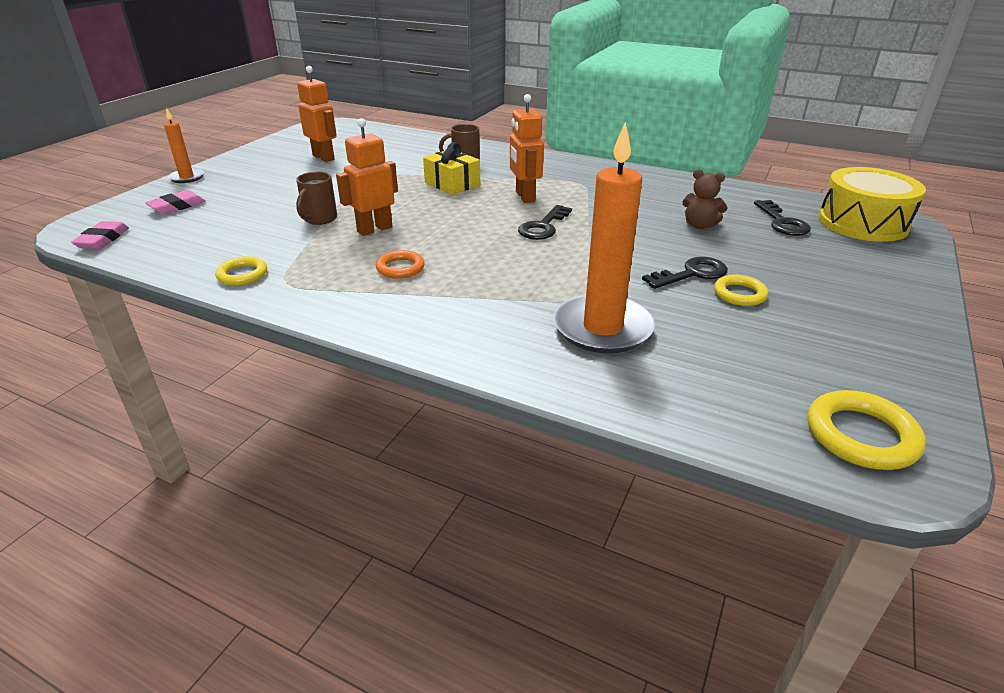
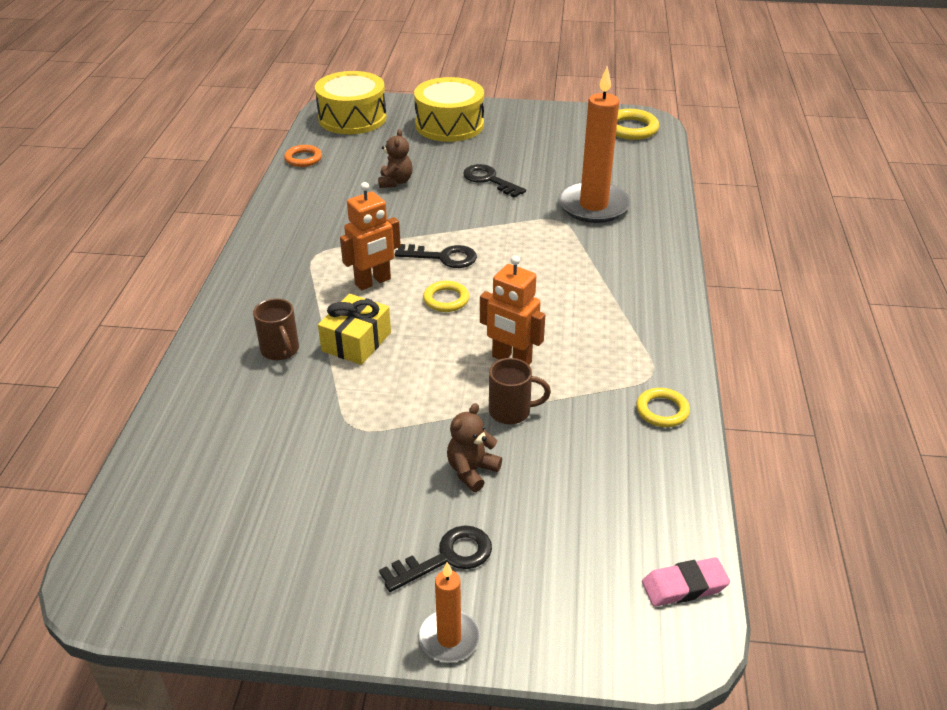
camera: 110 degrees left, 5 degrees up
pink eraser [145,190,206,214] -> none
orange robot [297,66,337,162] -> none
orange ring [376,250,425,279] -> orange ring moved to [284,145,322,167]
yellow ring [714,275,768,306] -> yellow ring moved to [423,281,469,312]
black key [754,200,811,236] -> black key moved to [379,525,492,592]
none -> yellow drum [414,77,484,142]
none -> brown teddy bear [447,403,502,492]

